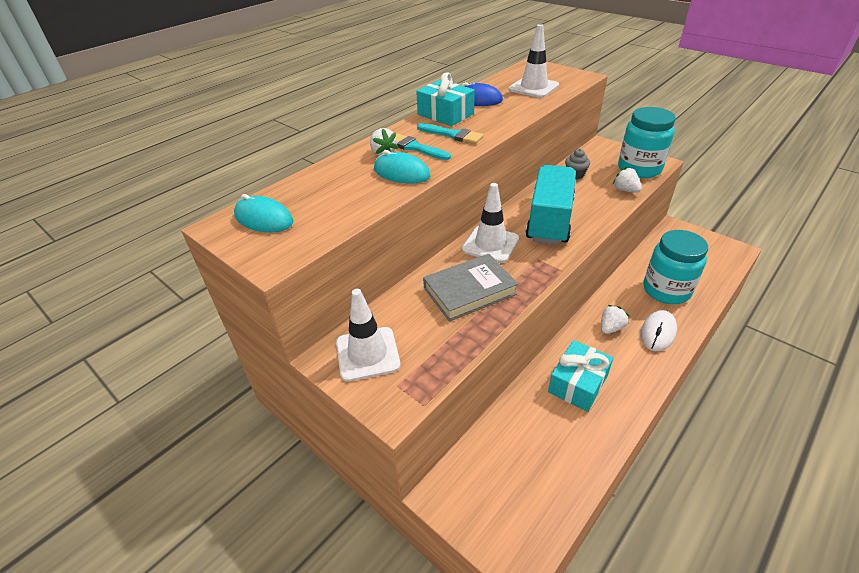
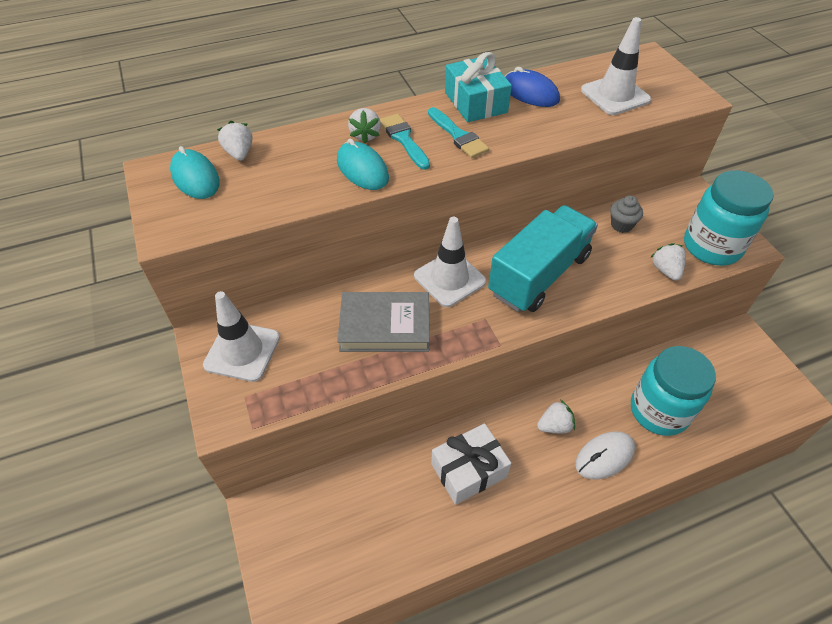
camera: 25 degrees right, 10 degrees up
turquoise gift [548,340,613,412] -> white gift [431,423,511,505]
none -> white strawberry [217,121,252,161]

